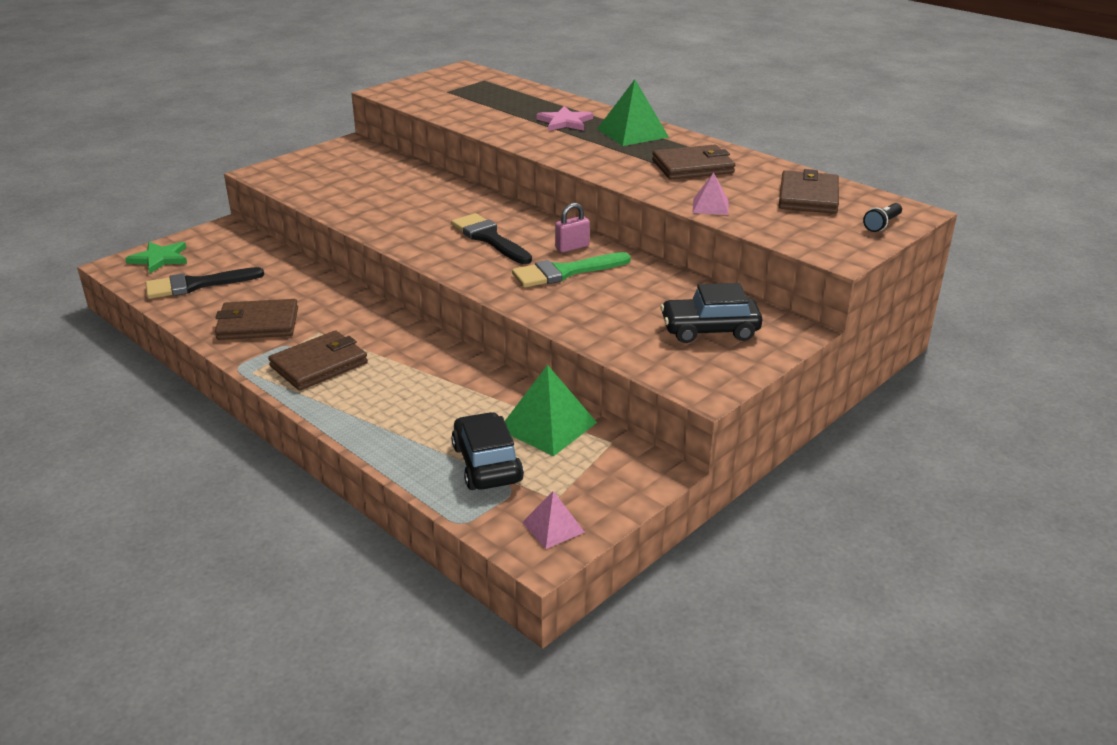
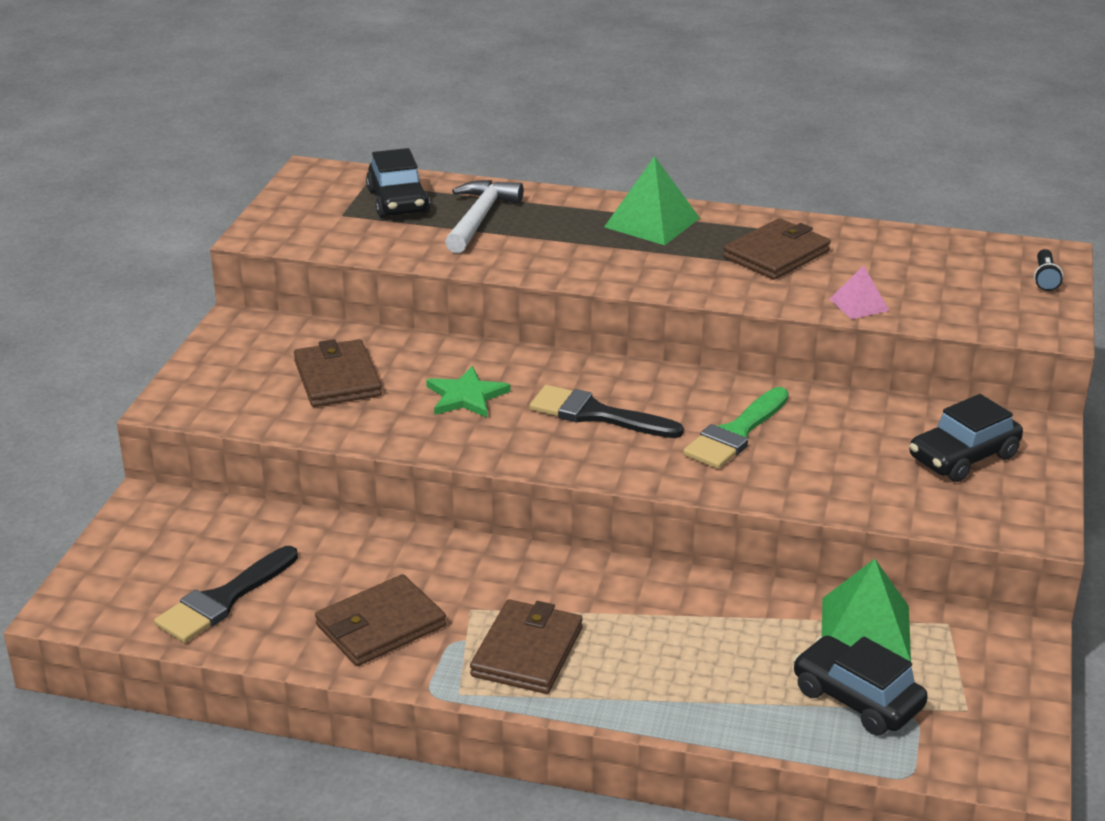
camera: 30 degrees left, 0 degrees up
green star [125,242,187,273] -> green star moved to [426,366,511,418]
pink pyramid [522,491,585,549] -> none
pink star [536,106,593,131] -> none
pink padlock [555,203,590,252] -> none
brown wallet [779,169,839,214] -> brown wallet moved to [294,339,382,407]
none -> black car [366,148,430,218]
none -> white hammer [445,180,524,253]

